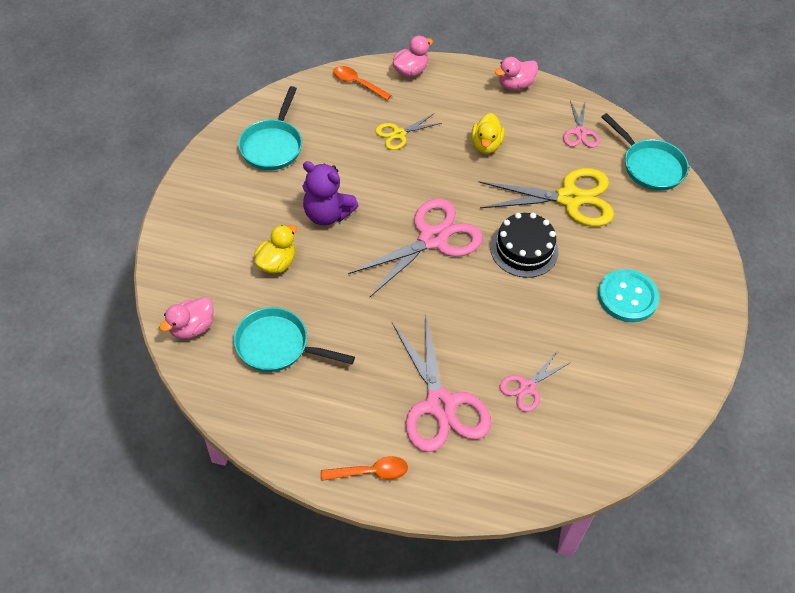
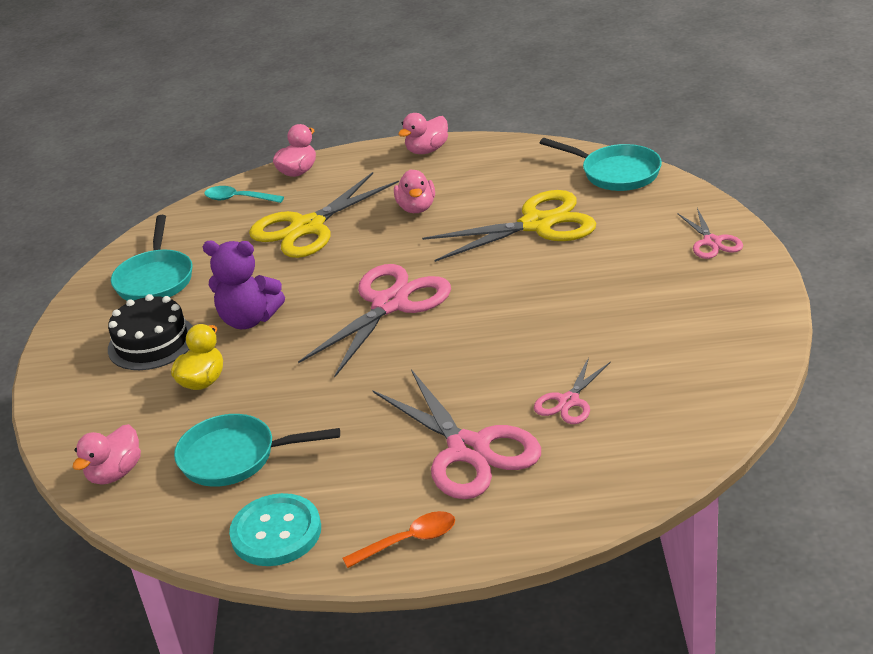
camera: 10 degrees left, 20 degrees down
orange spoon [333,66,391,100] -> turquoise spoon [204,186,284,203]
yellow scissors [376,114,442,150] -> yellow scissors [249,172,399,258], size x1.93
yellow duck [471,113,505,154] -> pink duck [394,169,435,213]
black cake [490,213,559,278] -> black cake moved to [108,294,193,370]
pink scissors [563,101,600,148] -> pink scissors moved to [678,208,743,259]
turquoise button [598,269,659,322] -> turquoise button moved to [229,493,321,566]

